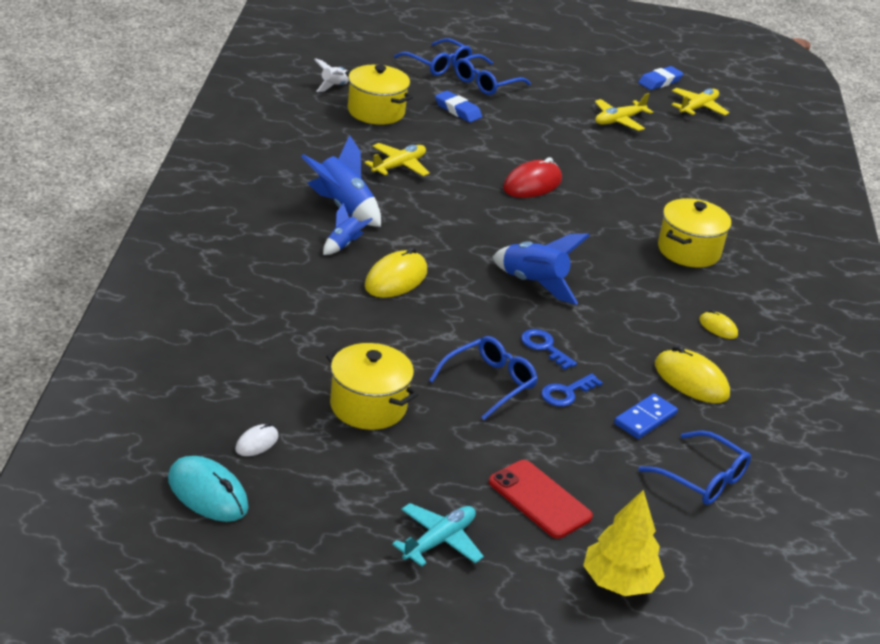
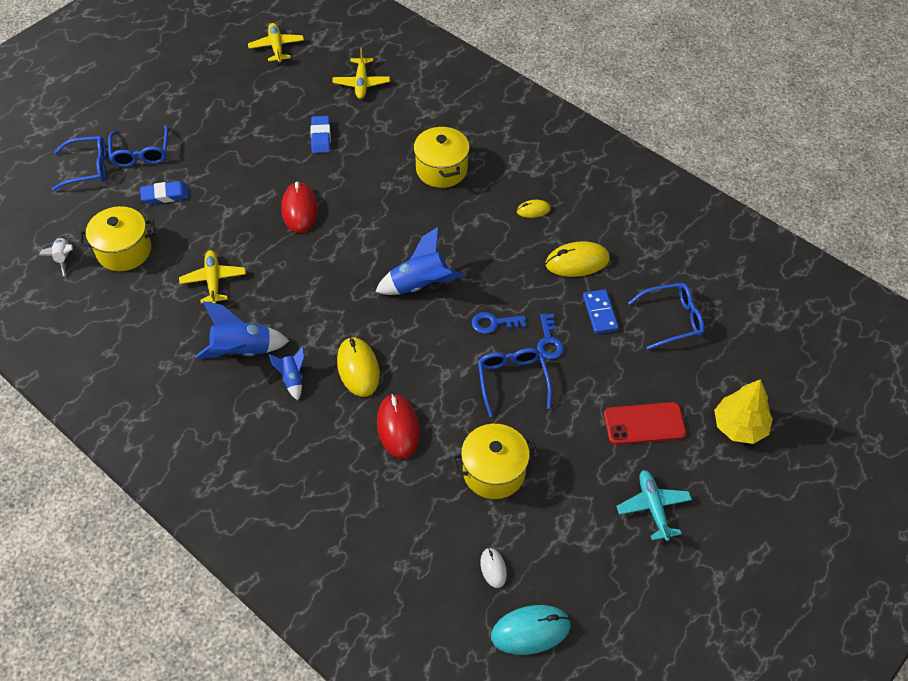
camera: 50 degrees left, 20 degrees up
yellow plane [595,93,653,131] -> yellow plane moved to [332,48,390,99]
blue eraser [638,66,684,90] -> blue eraser moved to [311,116,331,153]
none -> red mouse [377,394,420,459]

